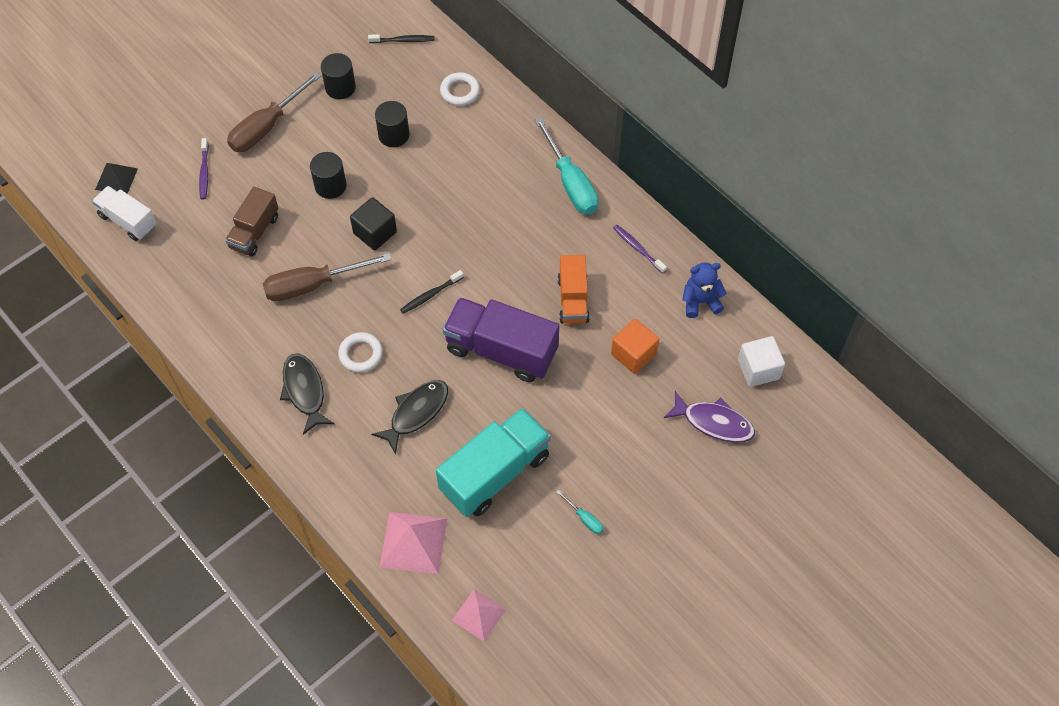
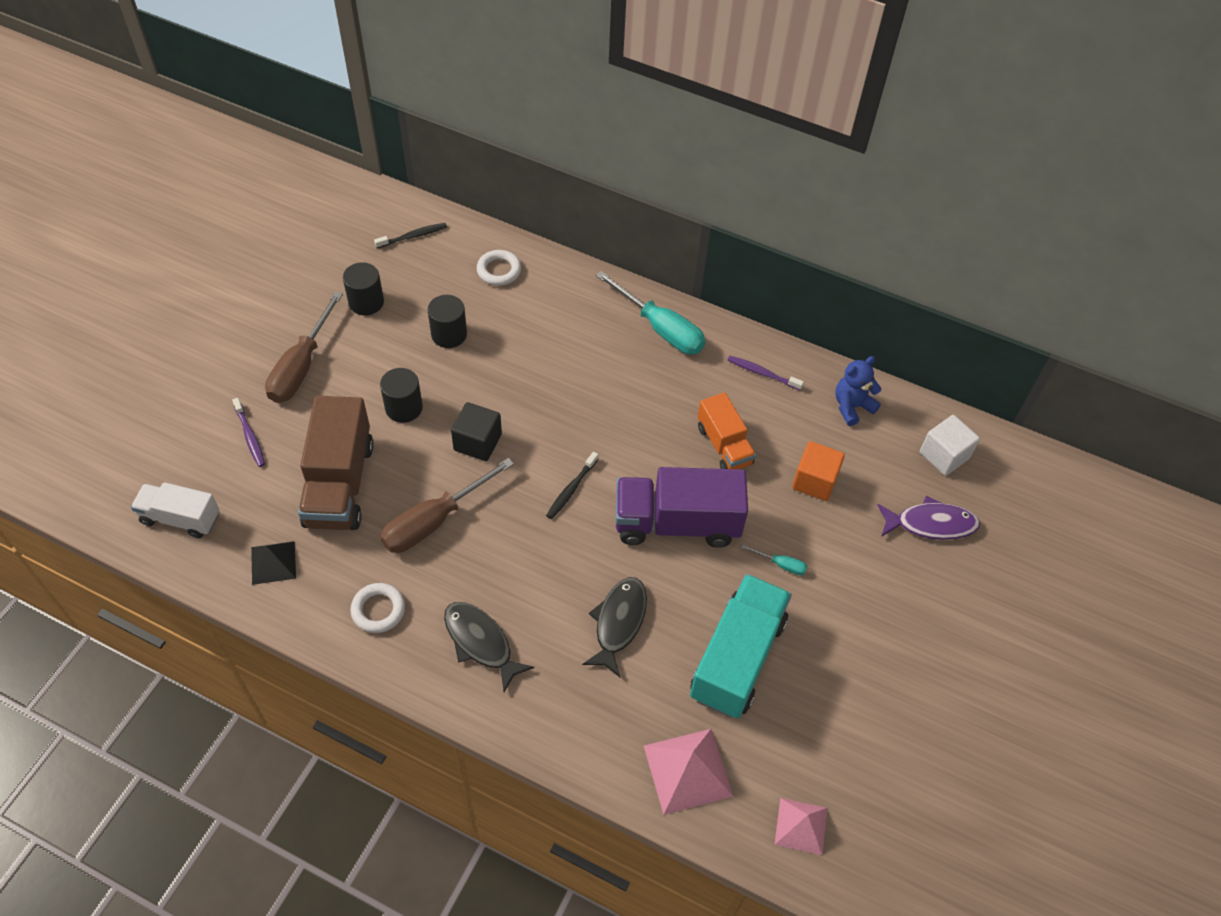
camera: 25 degrees left, 5 degrees down
black pyramid [95,163,138,194] -> black pyramid moved to [251,541,296,585]
brown truck [225,187,278,256] -> brown truck [298,396,374,530], size x1.65
white ring [338,332,383,373] -> white ring moved to [350,583,405,633]
turquoise screwdriver [556,490,604,534] -> turquoise screwdriver moved to [741,545,807,575]

